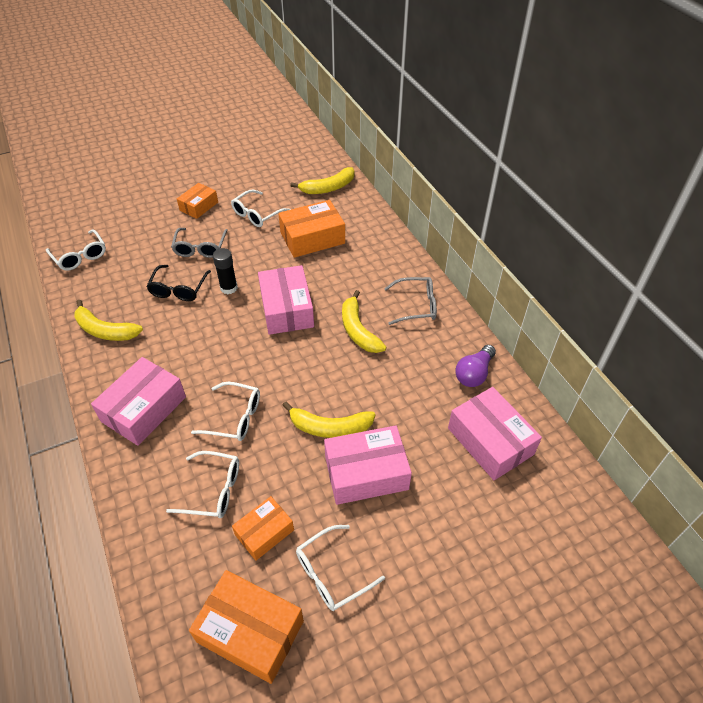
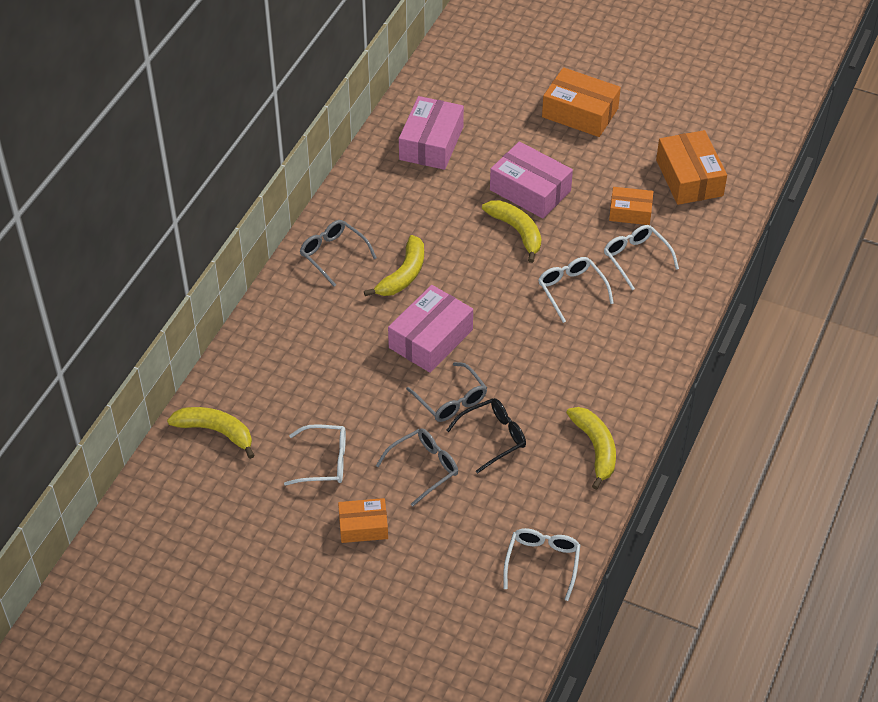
camera: 130 degrees left, 0 degrees up
pink box [91,357,186,446] -> none
black glue stick [213,248,238,294] -> grey glasses [406,362,487,422]
orange box [278,200,345,258] -> orange box moved to [542,67,621,137]
white glasses [296,525,385,611] -> none
purple light bulb [455,345,496,387] -> none

